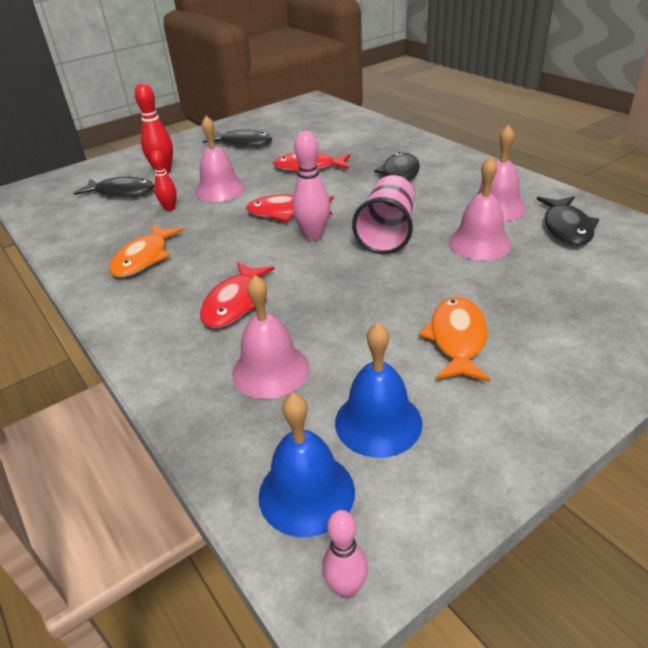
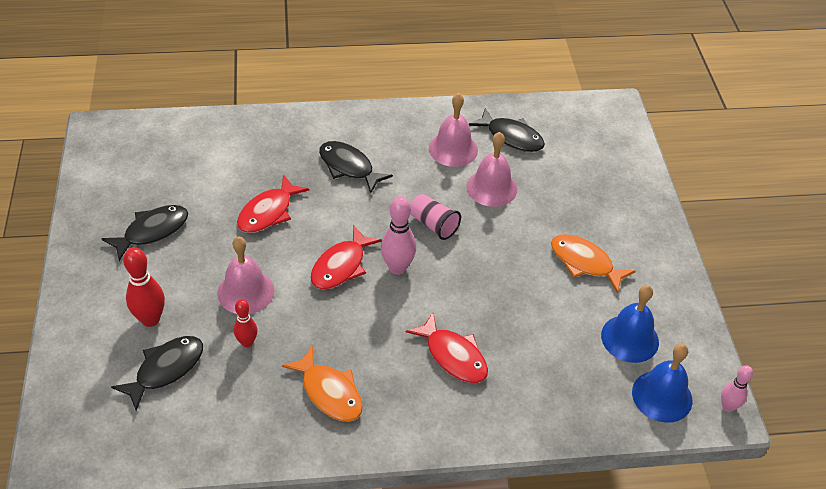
camera: 65 degrees left, 10 degrees up
pink bell [232,275,310,399] -> none
pink cup [352,175,415,254] -> pink cup [410,194,461,240], size x0.63

